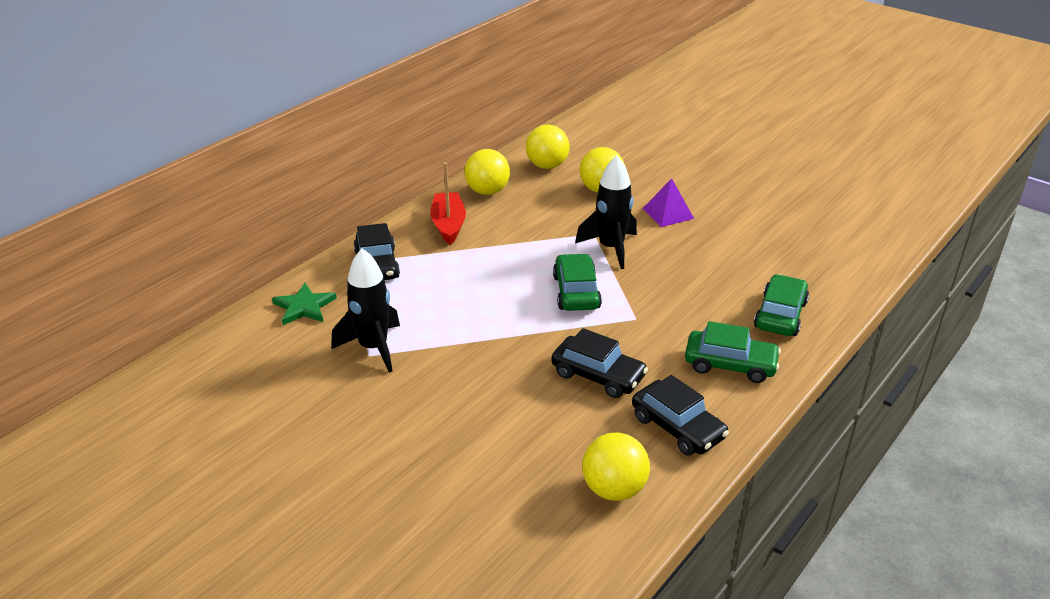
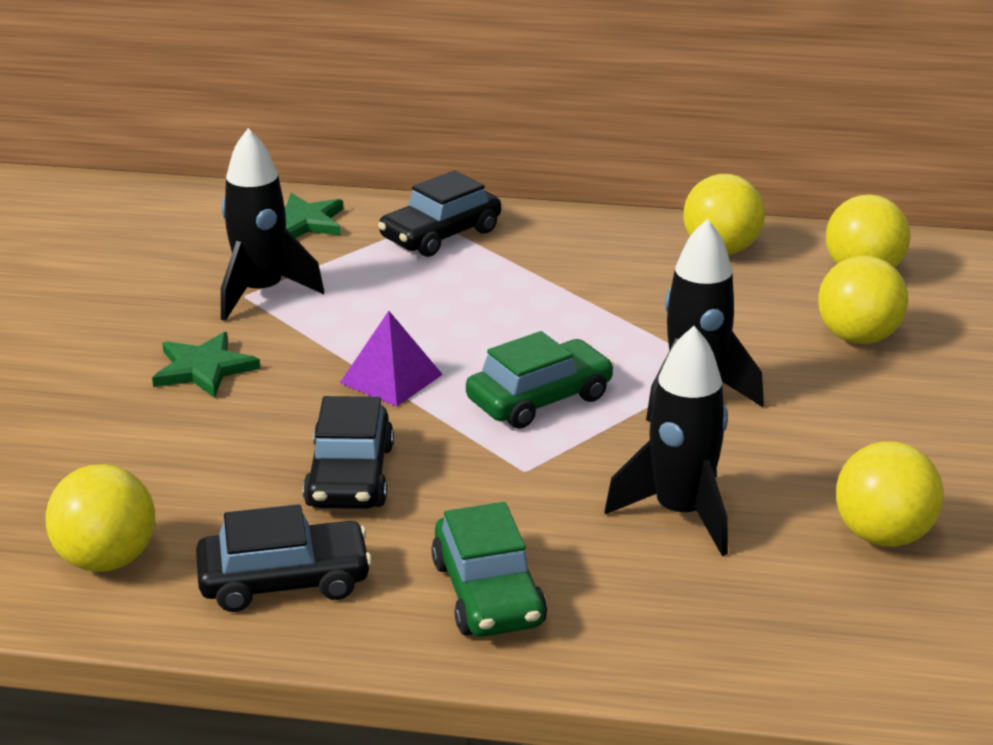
camera: 60 degrees right, 5 degrees down
red boat [430,162,466,245] -> none
black car [632,375,729,456] -> black car turned 120 degrees counterclockwise [196,504,372,612]
purple pyramid [642,179,694,227] -> purple pyramid moved to [340,311,443,407]
green car [754,274,809,336] -> none
none -> green star [152,332,260,398]
none -> black rocket [605,326,728,556]
none -> yellow ball [836,441,943,547]

